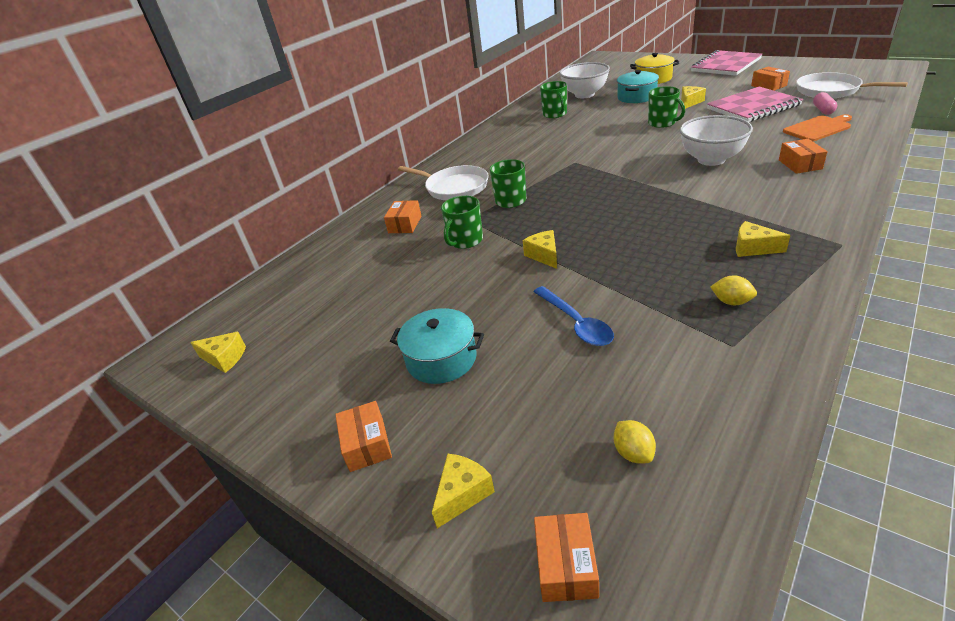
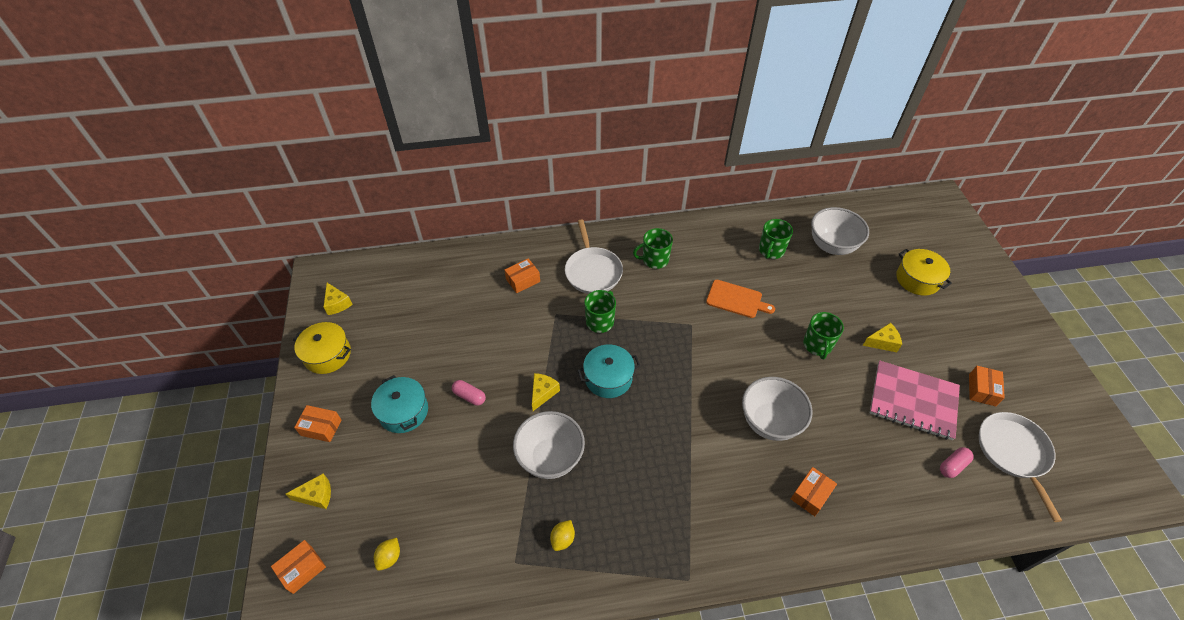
camera: 40 degrees right, 15 degrees up
orange box [335,401,392,472] -> orange box turned 75 degrees clockwise [294,405,341,442]
green mug [441,196,483,249] -> green mug moved to [633,228,673,269]
blue spoon [533,286,614,346] -> none
turquoise pot [617,70,659,103] -> turquoise pot moved to [577,345,640,398]
pink notebook [691,50,762,76] -> none
yellow lemon [710,275,757,305] -> yellow lemon turned 45 degrees clockwise [550,520,575,551]
yellow cheese [736,221,790,257] -> none
orange cutting board [783,114,852,141] -> orange cutting board moved to [706,280,775,318]
none -> yellow pot [293,322,351,374]
none -> pink capsule [452,380,486,406]
none -> white bowl [513,411,585,479]

